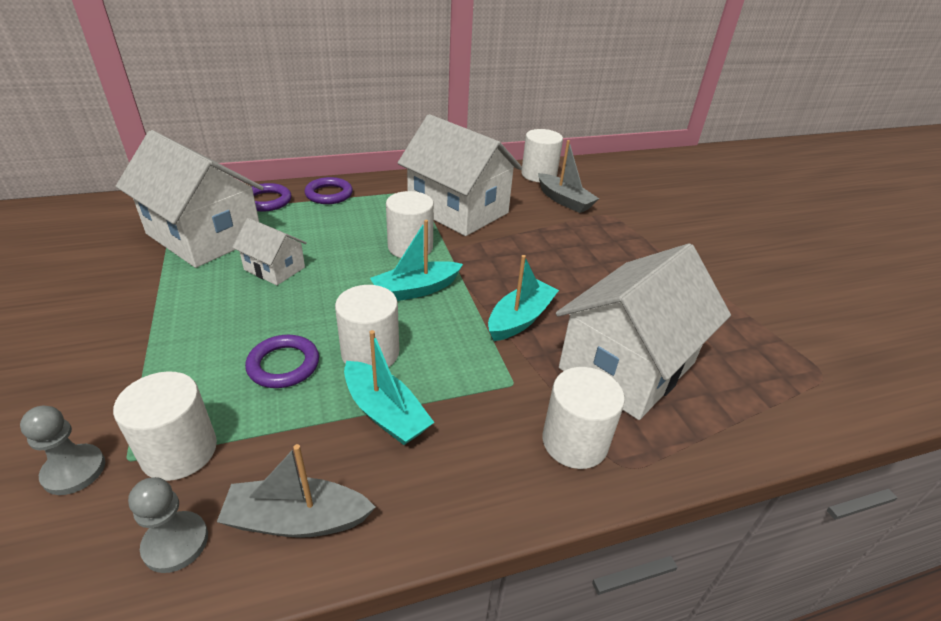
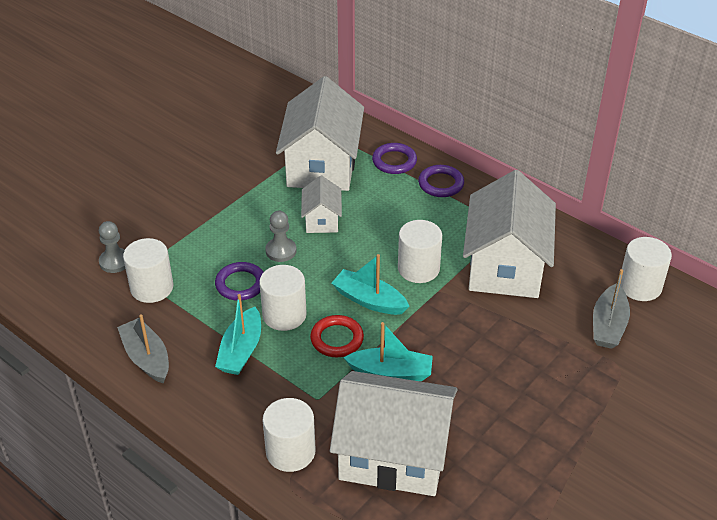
camera: 60 degrees right, 5 degrees up
grey pawn [128,477,208,573] -> grey pawn moved to [265,211,297,262]
none -> red ring [310,315,364,357]

